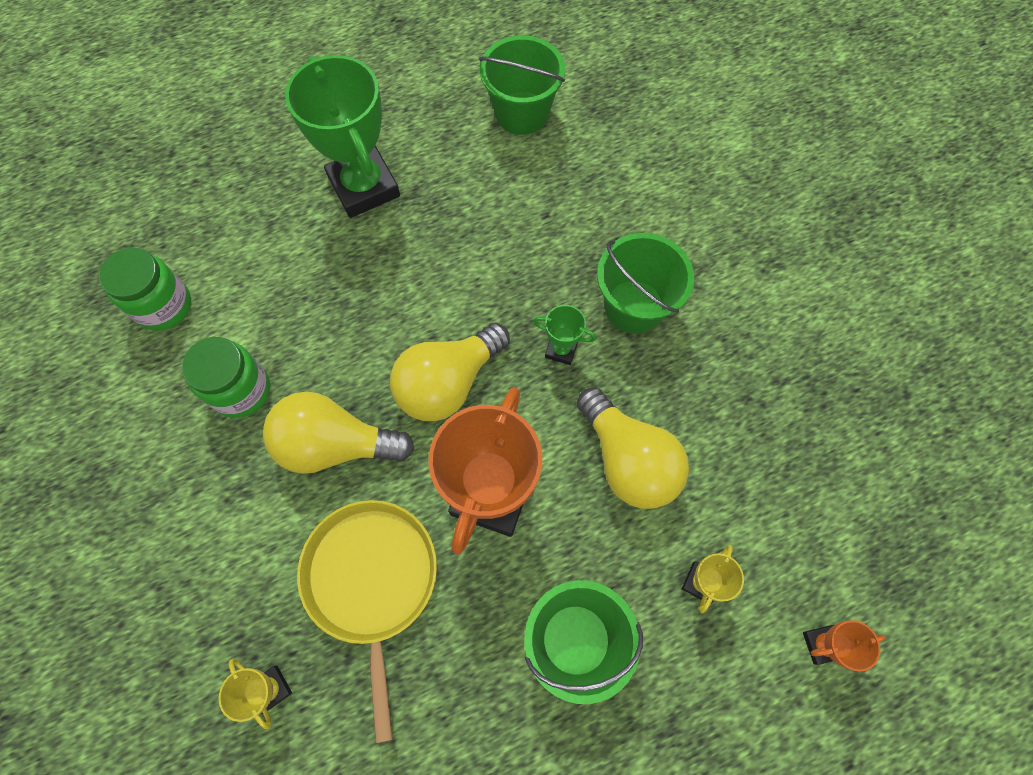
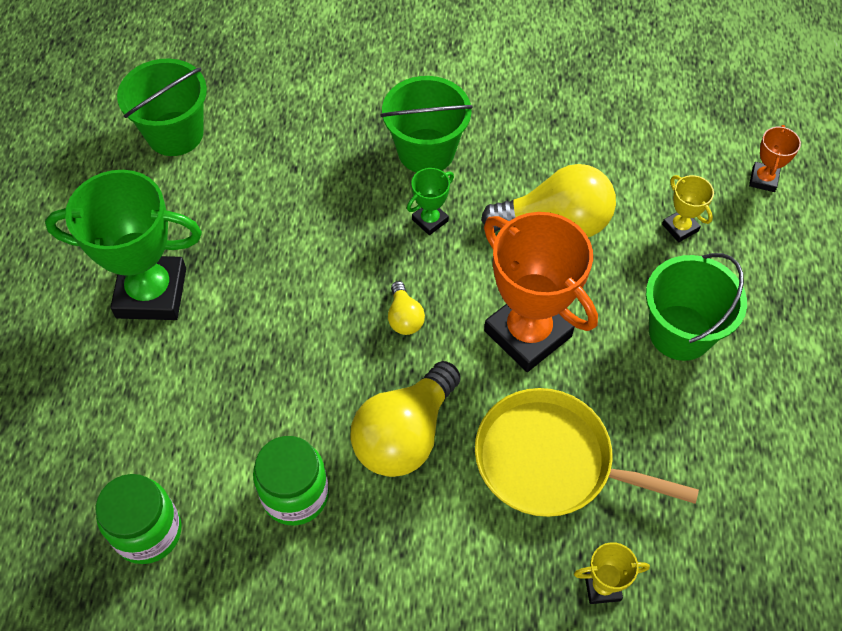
camera: 60 degrees left, 10 degrees down
yellow light bulb [390,323,510,421] -> yellow light bulb [388,281,425,335], size x0.48

